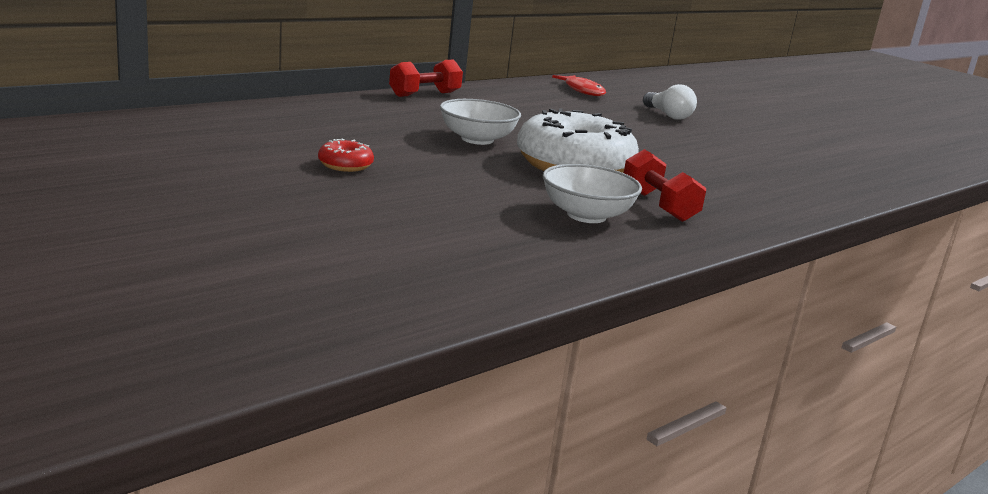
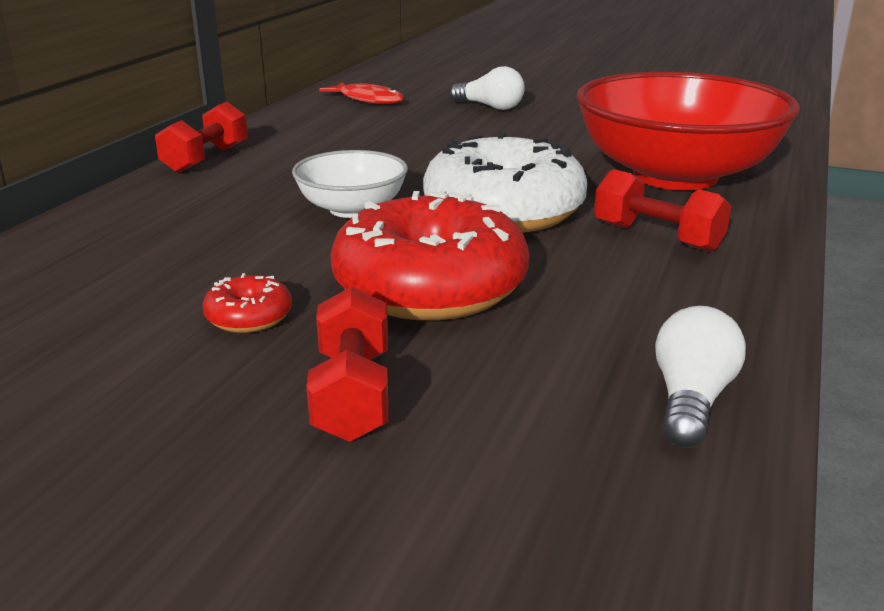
camera: 25 degrees left, 5 degrees up
white bowl [543,164,642,223] -> none
none -> red dumbbell [306,286,389,442]
none -> red donut [330,190,529,320]
none -> red bowl [577,72,800,190]
none -> white light bulb [655,306,746,448]

